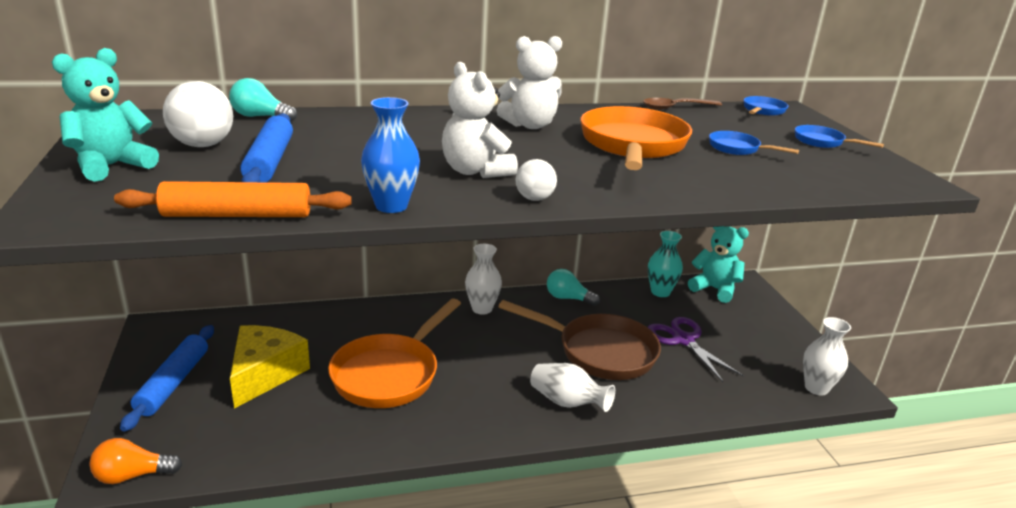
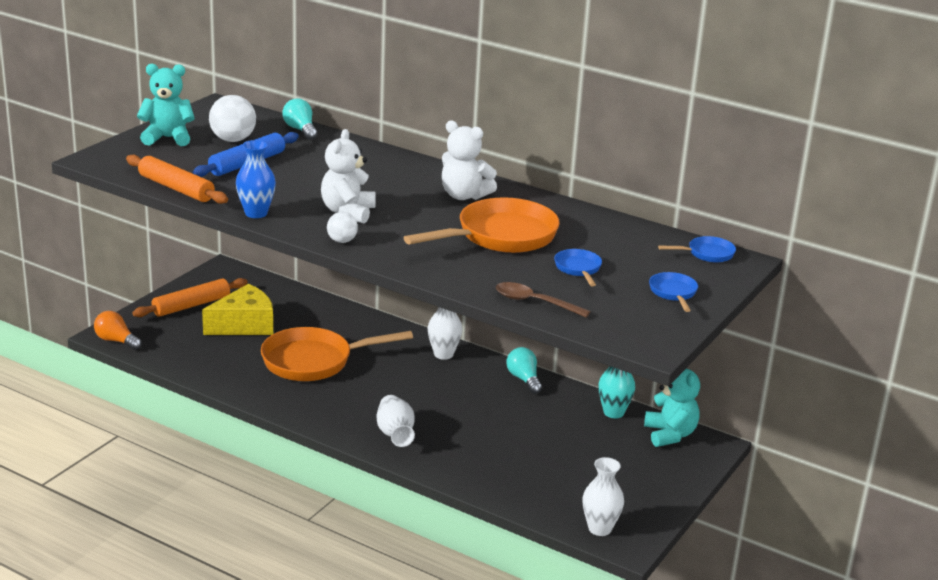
camera: 45 degrees right, 0 degrees up
blue rolling pin [120,325,214,432] -> orange rolling pin [132,278,248,317]
brown pan [498,300,661,380] -> none
brown spoon [643,98,722,110] -> brown spoon moved to [496,282,591,317]
purple scissors [648,317,744,382] -> none

